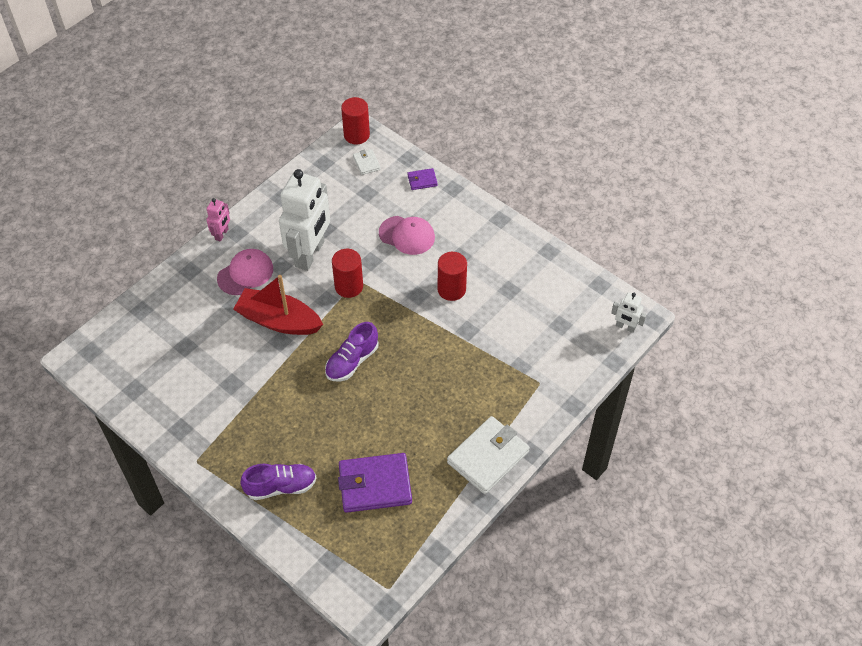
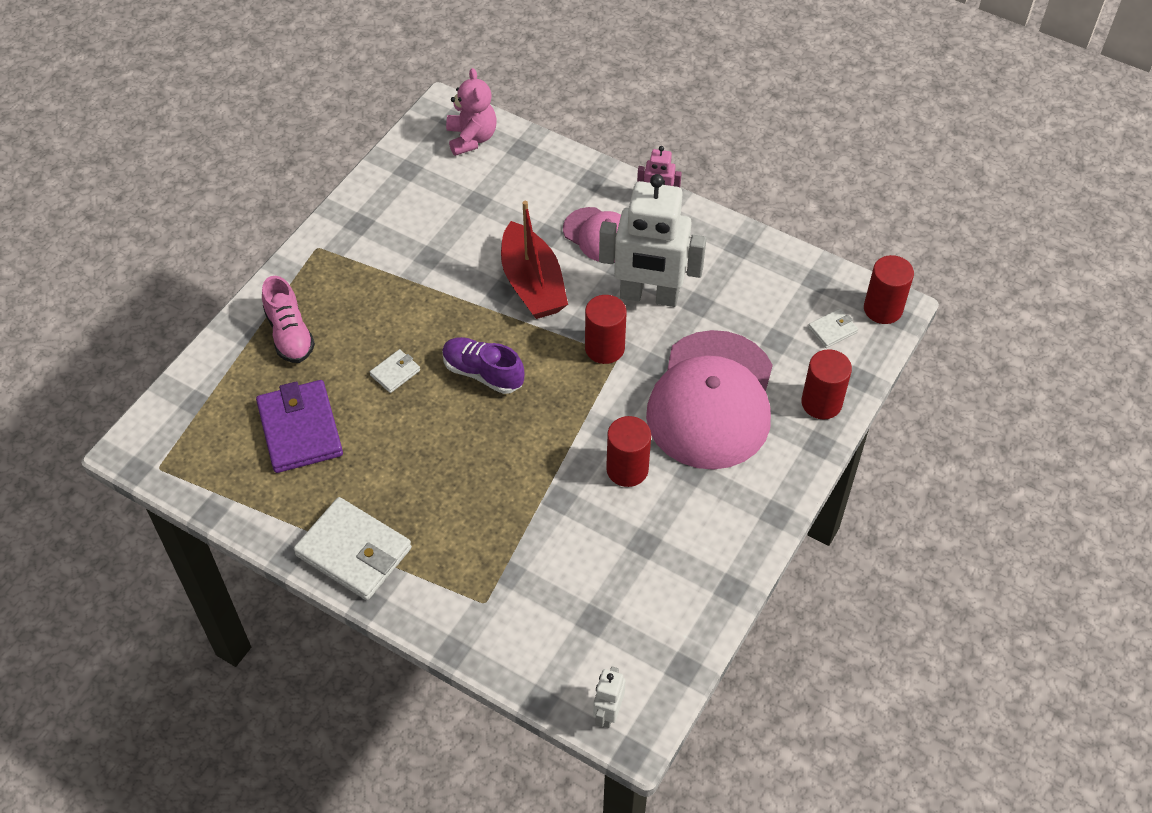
camera: 80 degrees right, 0 degrees up
red boat [233,275,323,335] -> red boat turned 150 degrees clockwise [501,201,568,319]
purple shoe [240,464,317,500] -> pink shoe [262,276,315,363]
pink cap [379,216,435,255] -> pink cap [646,330,773,470], size x1.94
purple wallet [408,168,438,190] -> red cylinder [801,349,852,419]
none -> white wallet [370,349,420,393]
none -> pink teddy bear [446,68,496,156]

